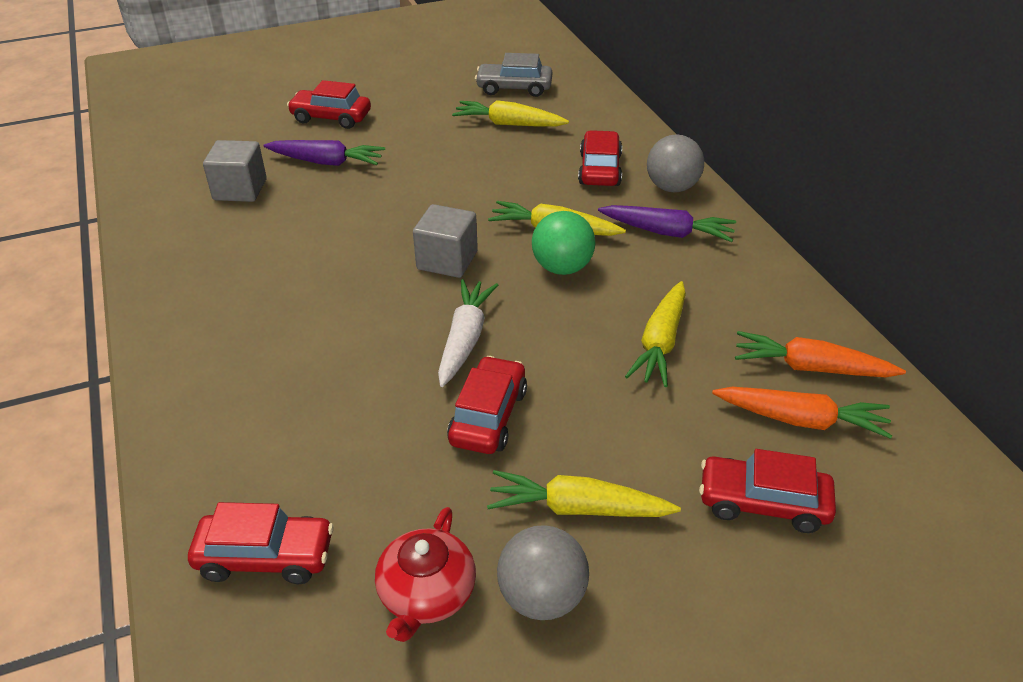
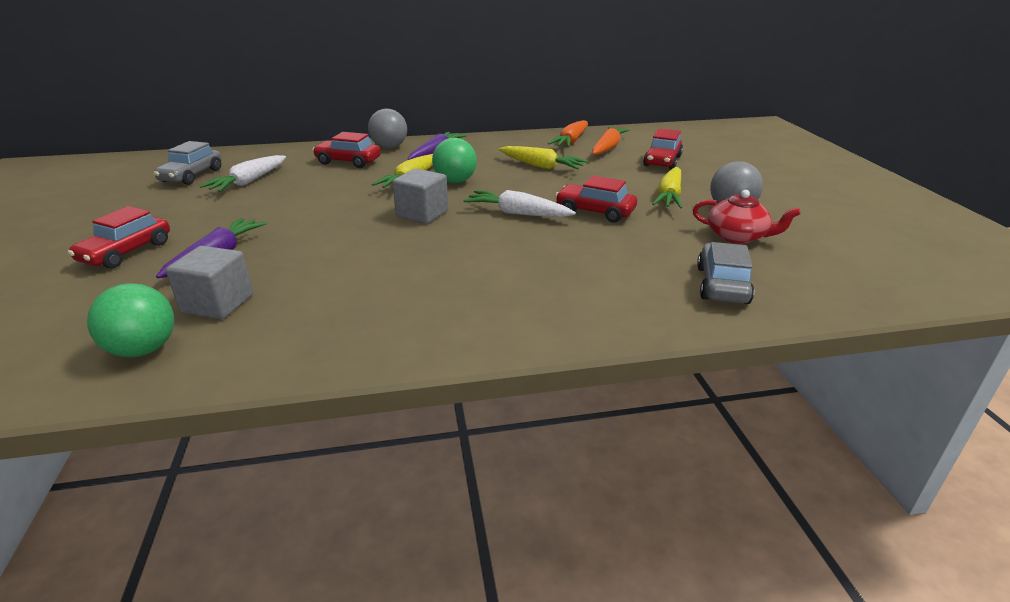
camera: 80 degrees left, 10 degrees down
red car [188,502,334,584] -> grey car [697,242,754,304]
yellow carrot [452,100,569,127] -> white carrot [200,155,286,192]
none -> green ball [87,283,174,357]

